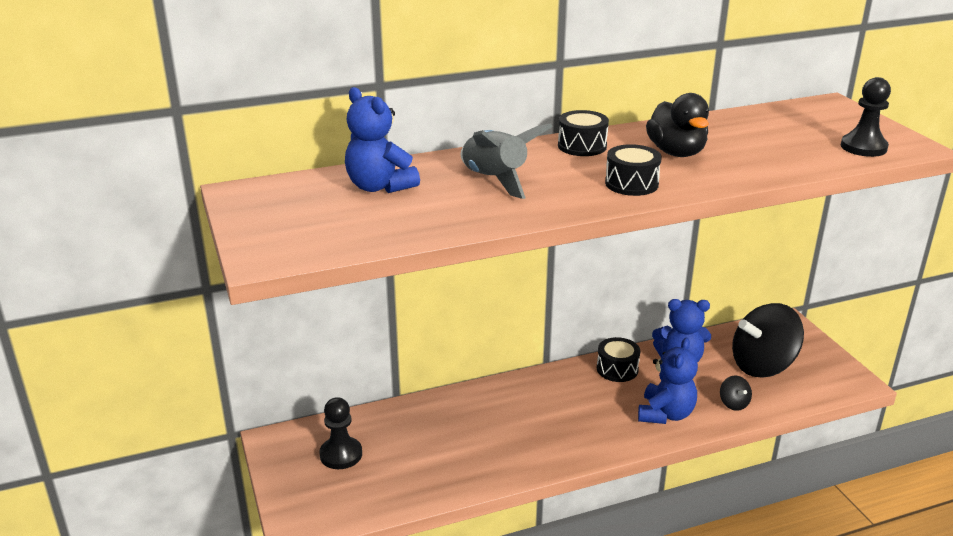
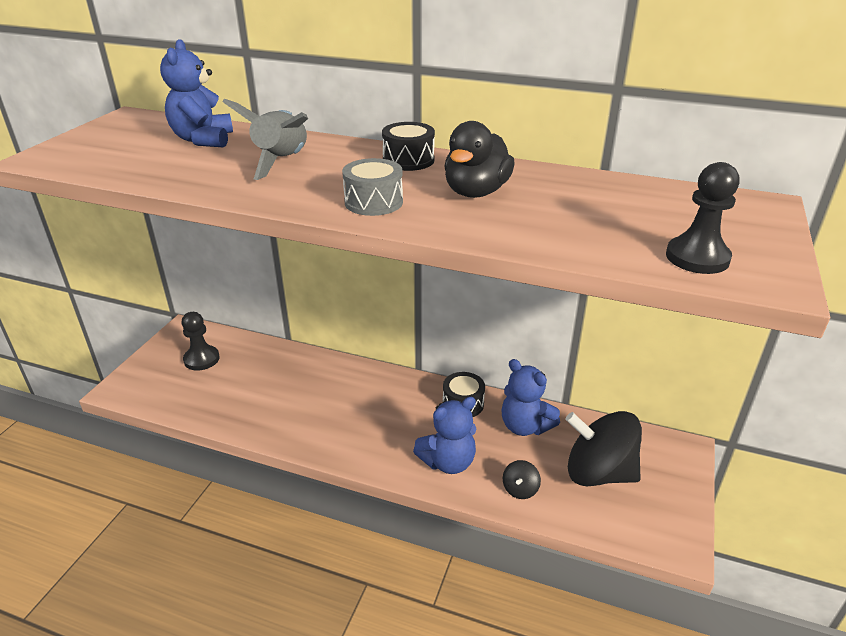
camera: 40 degrees right, 5 degrees up
black drum [605,144,662,196] -> grey drum [342,158,403,216]

